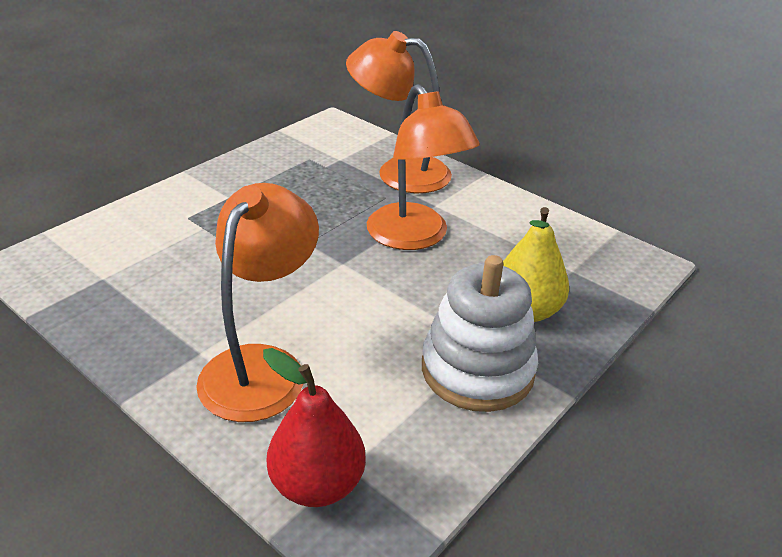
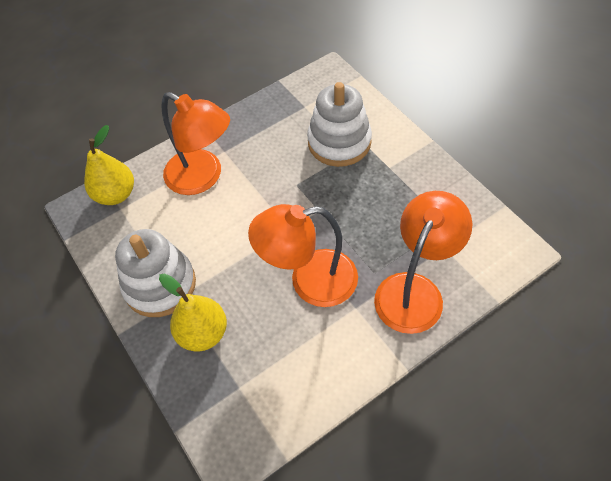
camera: 110 degrees right, 20 degrees up
red pear [263,348,366,507] -> yellow pear [84,125,134,205]
none -> white stacking toy [307,82,372,167]

